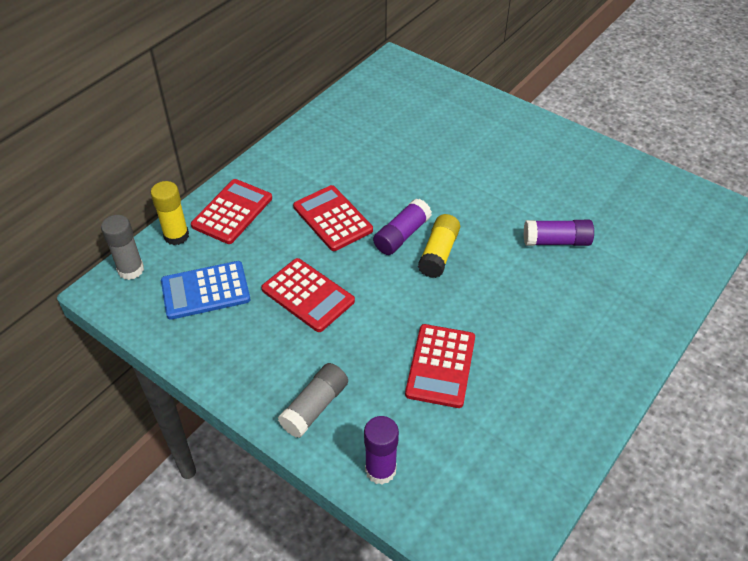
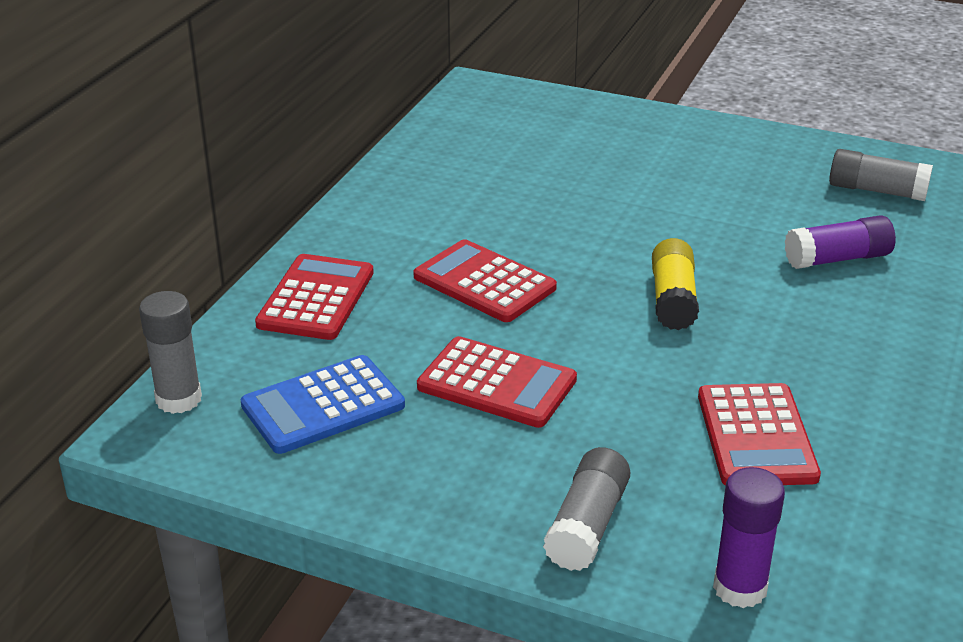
camera: 15 degrees left, 15 degrees down
yellow glue stick [151,181,189,245] -> none
purple glue stick [373,198,432,255] -> none
none -> grey glue stick [829,149,933,201]

